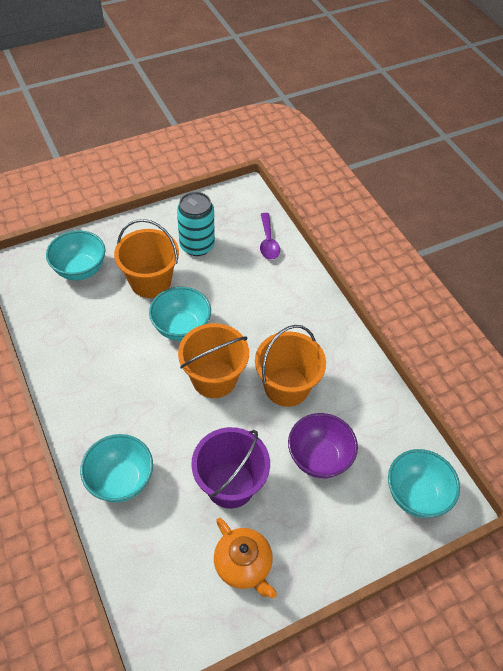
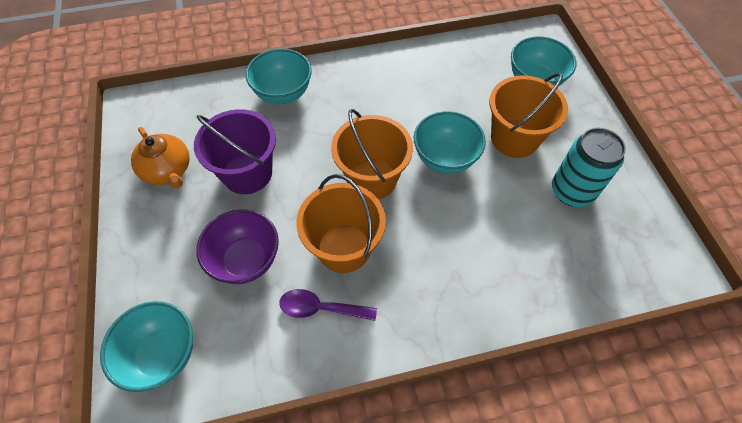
camera: 105 degrees right, 5 degrees up
orange teapot [214,518,277,598] -> orange teapot turned 105 degrees counterclockwise [131,127,190,188]
purple spoon [260,213,280,260] -> purple spoon moved to [279,289,377,321]

